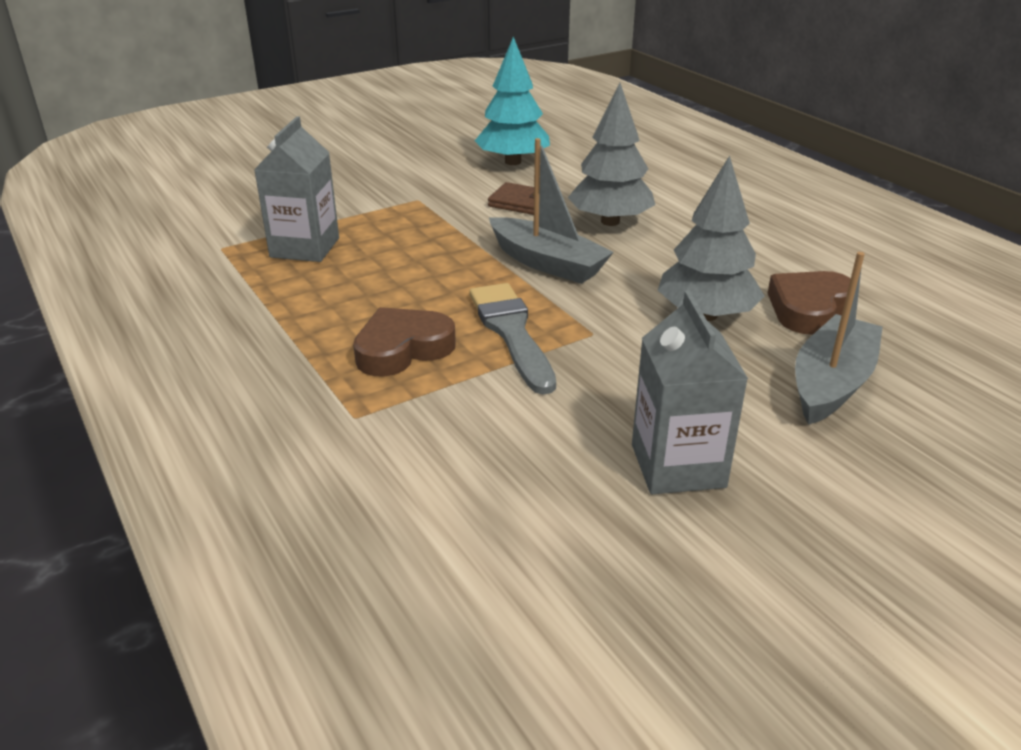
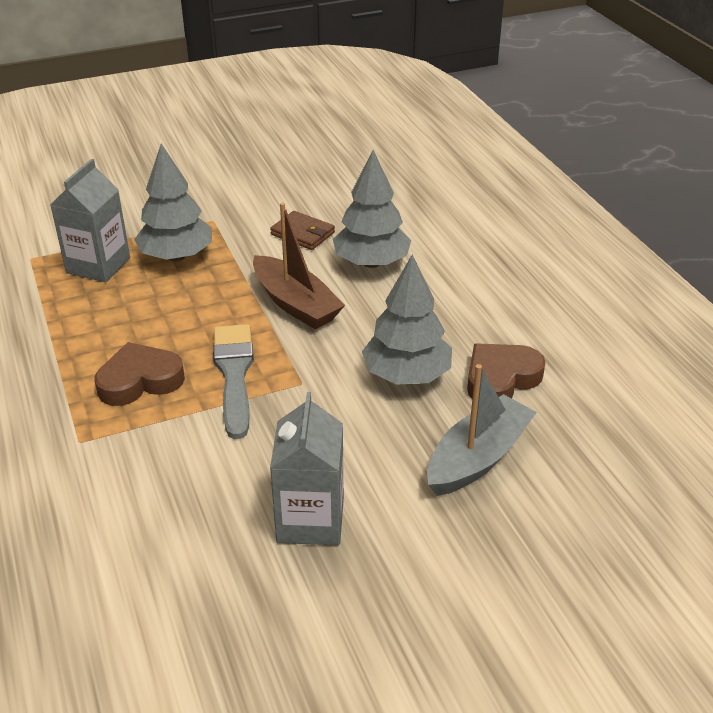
camera: 10 degrees right, 5 degrees up
turquoise tree [475,37,550,165] -> none
grey boat [489,138,614,284] -> brown boat [253,203,345,329]
none -> grey tree [134,144,212,261]

